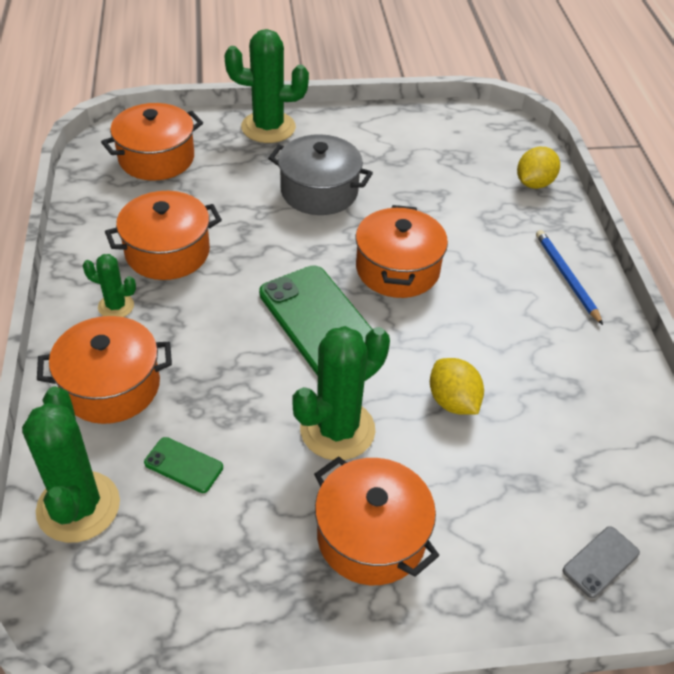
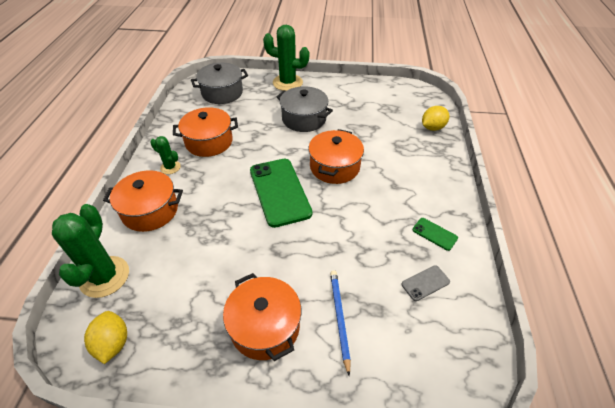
camera: 15 degrees right, 0 degrees up
orange pot [101,103,203,181] -> grey pot [191,63,248,104]
green phone [144,437,223,493] -> green phone moved to [412,218,458,251]
green cactus [292,326,390,460] -> none
yellow lemon [430,358,484,415] -> yellow lemon moved to [84,311,127,364]
blue pencil [536,230,603,325] -> blue pencil moved to [330,270,351,376]
grey phone [563,526,640,598] -> grey phone moved to [402,265,450,301]

